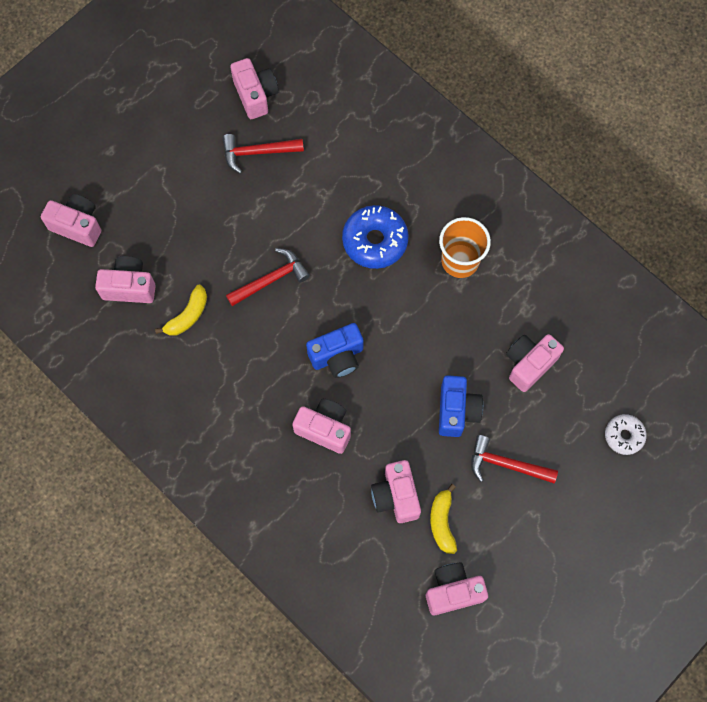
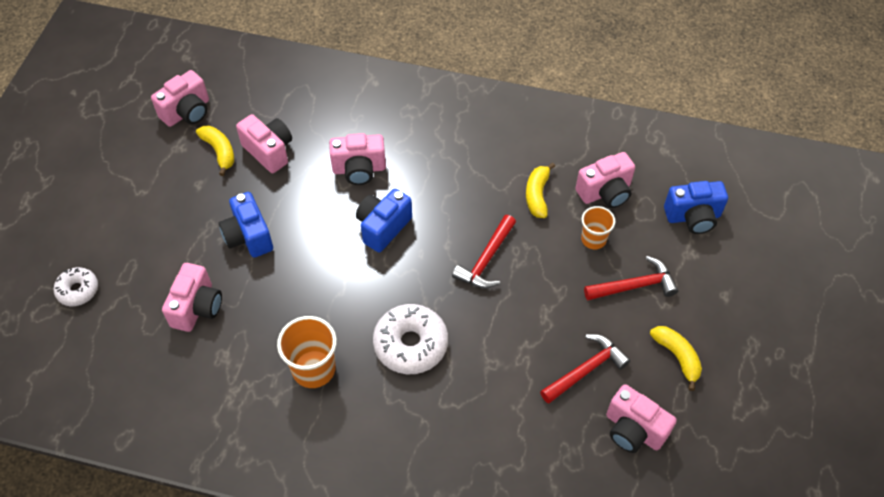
camera: 150 degrees right, 15 degrees down
pink camera [41,194,101,247] -> blue camera [664,181,728,234]
blue donut [342,205,409,269] -> white donut [373,304,448,374]
red hammer [471,435,558,484] -> red hammer moved to [584,256,678,300]
none -> orange cup [581,206,616,249]
none -> yellow banana [650,326,702,391]

